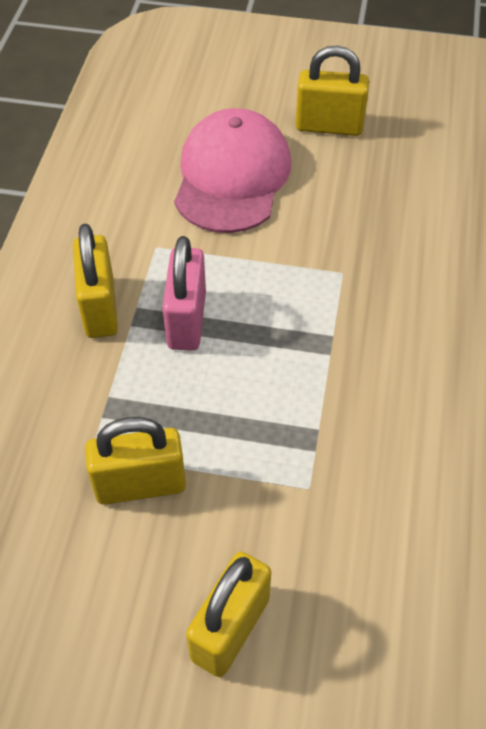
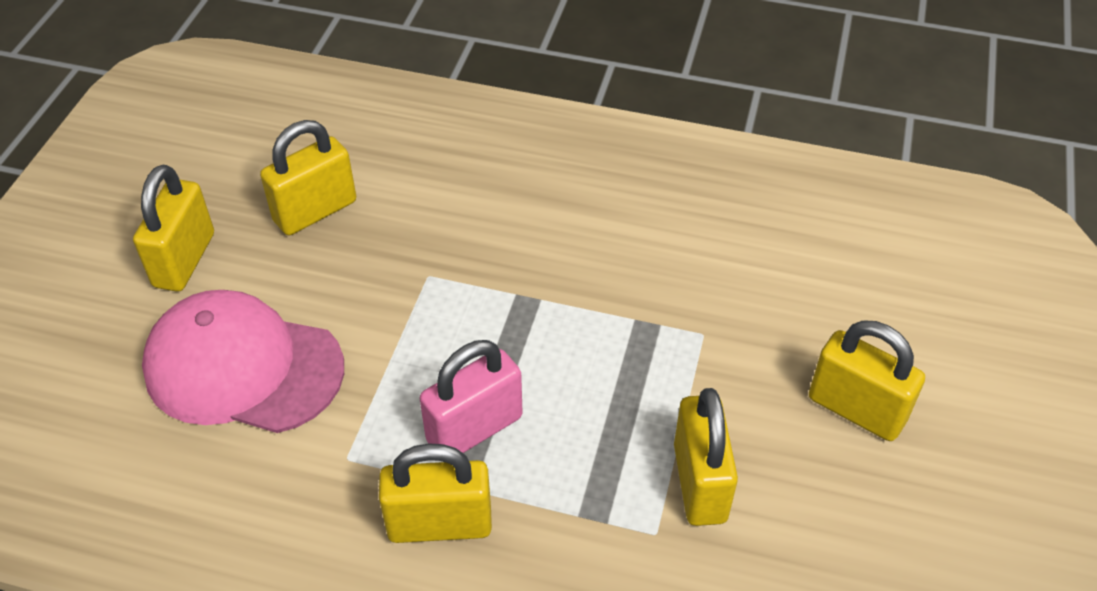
camera: 85 degrees left, 5 degrees down
pink padlock [162,236,206,351] -> pink padlock turned 45 degrees counterclockwise [420,340,523,453]
none -> yellow padlock [260,120,356,235]

